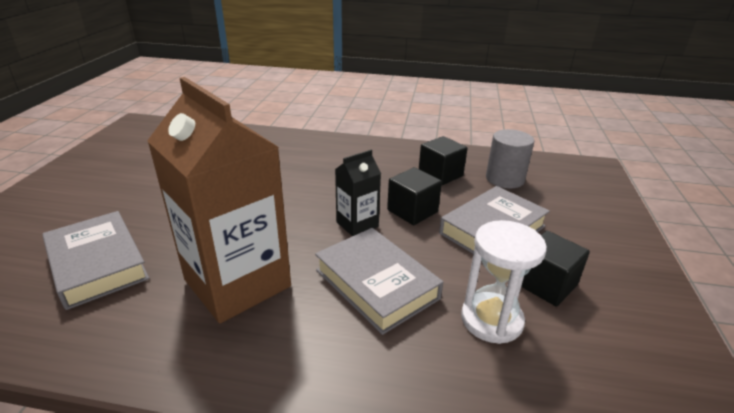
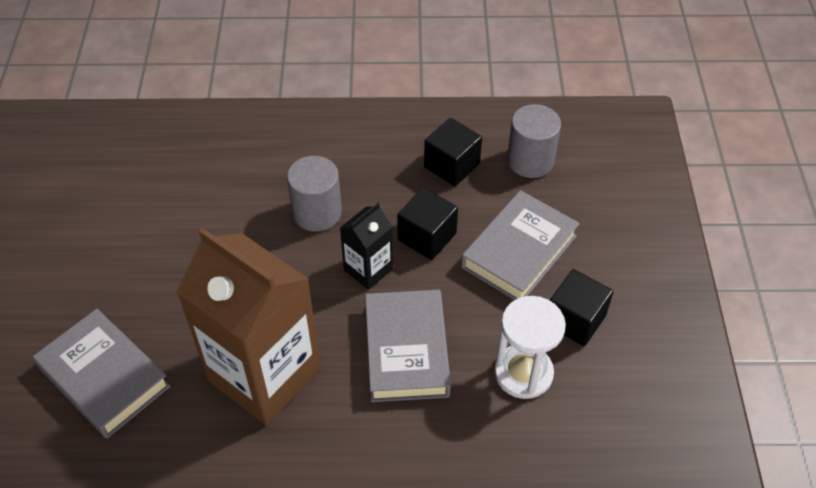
camera: 10 degrees left, 20 degrees up
grey book [315,228,443,335] -> grey book turned 45 degrees clockwise [365,290,451,402]
none -> grey cylinder [287,156,342,232]

